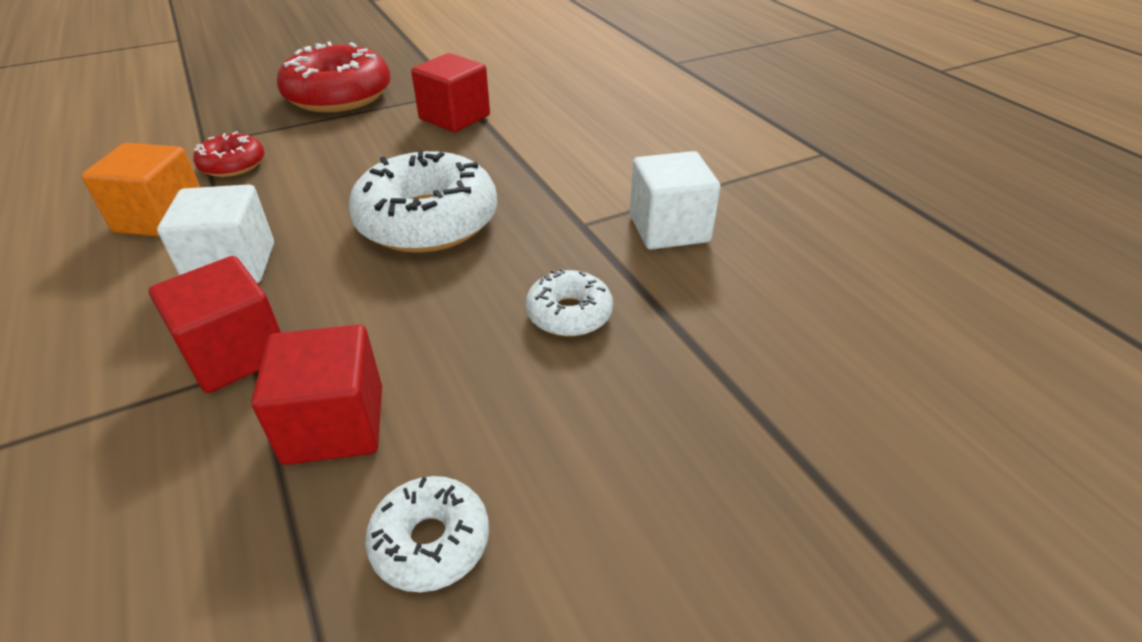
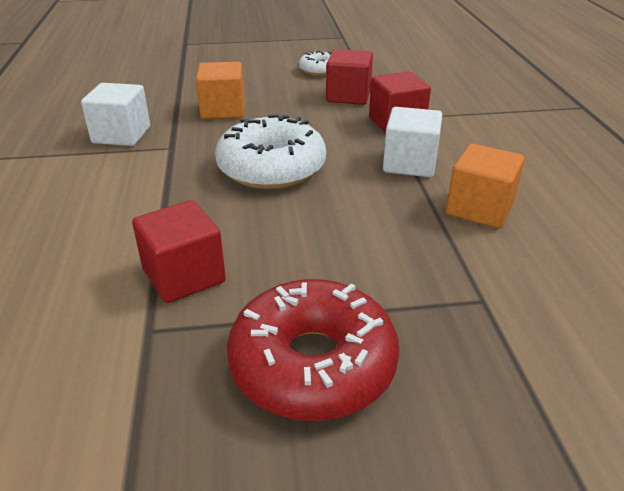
camera: 160 degrees left, 5 degrees down
red donut [193,131,264,177] -> none
white donut [526,268,613,337] -> orange cube [196,62,244,119]

